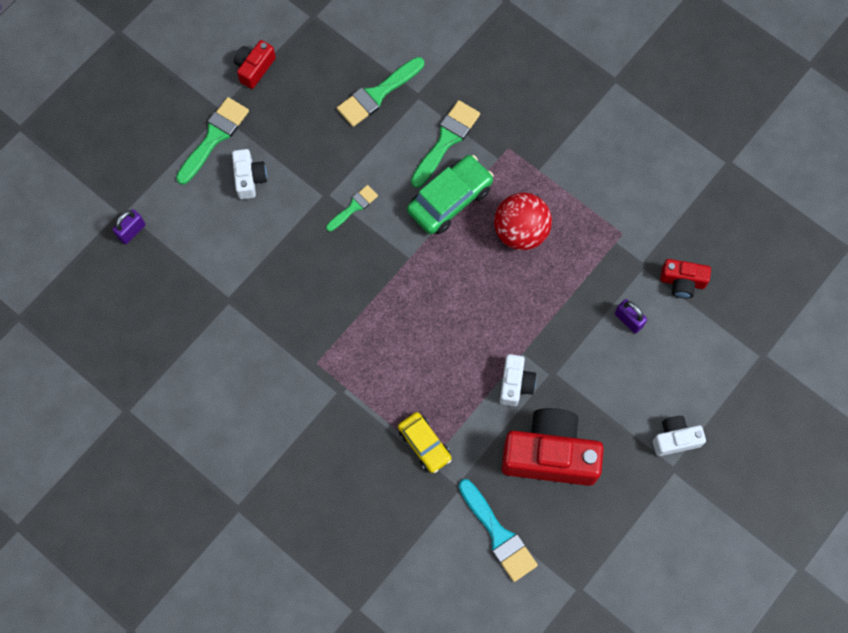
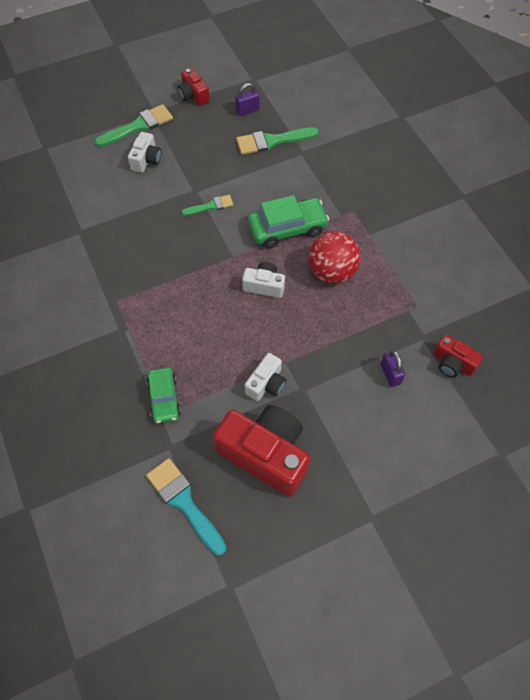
camera: 25 degrees right, 10 degrees down
purple padlock [112,209,145,244] -> purple padlock moved to [235,83,259,116]
red camera [234,40,276,89] -> red camera turned 90 degrees counterclockwise [177,68,210,106]
yellow car [398,412,452,473] -> green car [147,368,181,423]
green brush [411,100,480,188] -> none
turquoise brush [458,479,538,582] -> turquoise brush turned 150 degrees clockwise [146,458,226,555]
white camera [653,416,706,456] -> white camera moved to [242,262,285,298]

